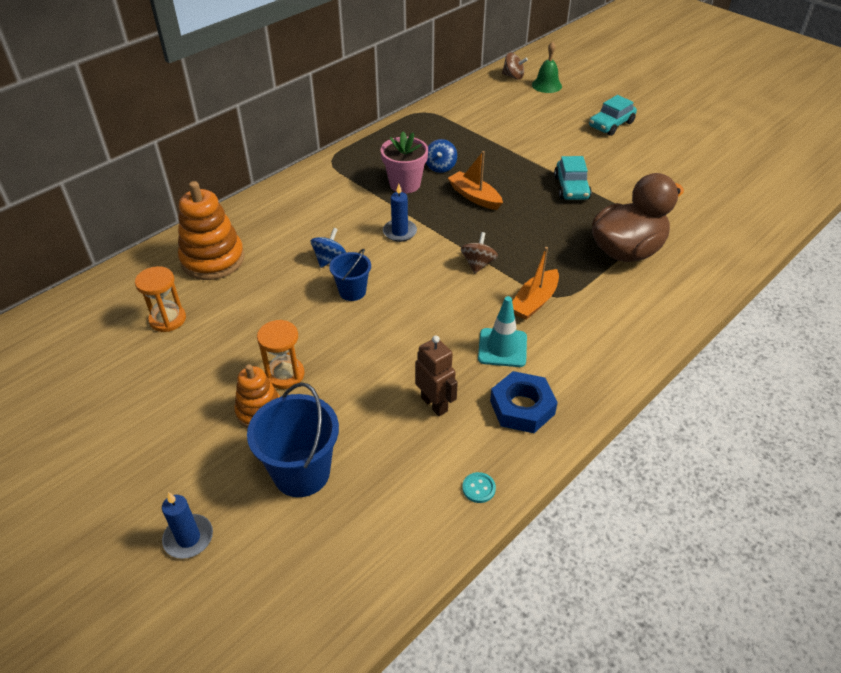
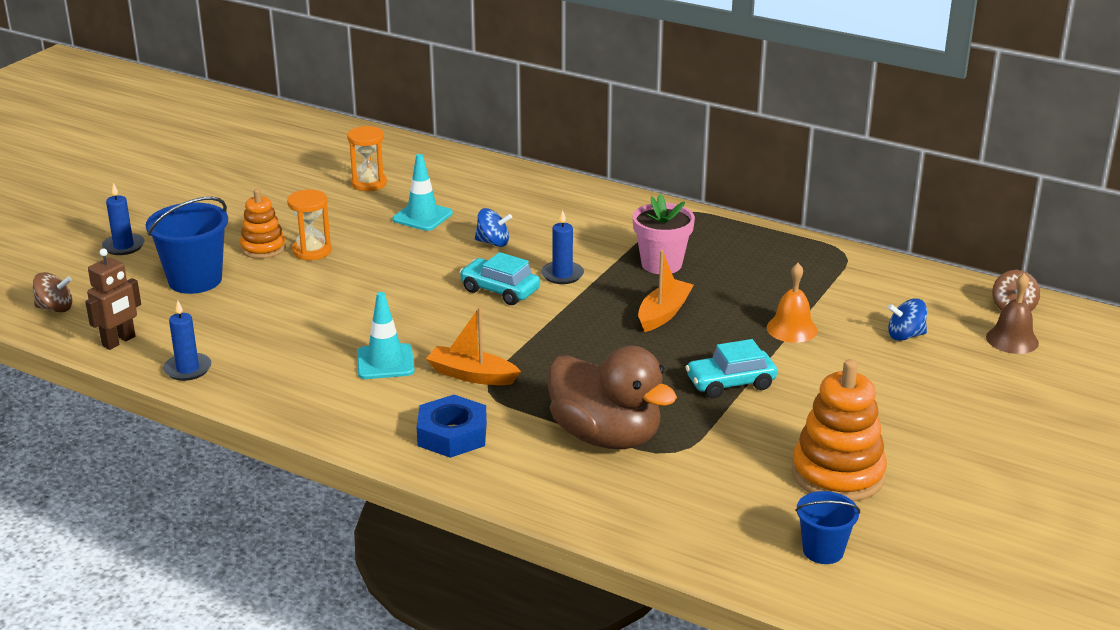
camera: 75 degrees right, 15 degrees down
orange stacking toy [178,181,245,280] -> orange stacking toy moved to [792,359,887,502]
blue bucket [329,249,371,301] -> blue bucket moved to [795,491,860,564]
brown robot [415,336,458,416] -> brown robot moved to [85,249,141,350]
blue spinning top [426,139,457,173] -> blue spinning top moved to [888,298,927,341]
brown spinning top [461,232,498,274] -> brown spinning top moved to [33,272,72,313]
turquoise button [462,472,496,503] -> blue candle [163,300,211,381]
blue nut [490,371,558,433] -> blue nut moved to [417,395,487,458]
green bell [532,41,562,93] -> brown bell [986,273,1039,354]
turquoise car [589,95,637,136] -> turquoise car moved to [460,252,540,305]
none -> turquoise traffic cone [392,154,453,231]
none -> orange bell [767,263,818,343]

